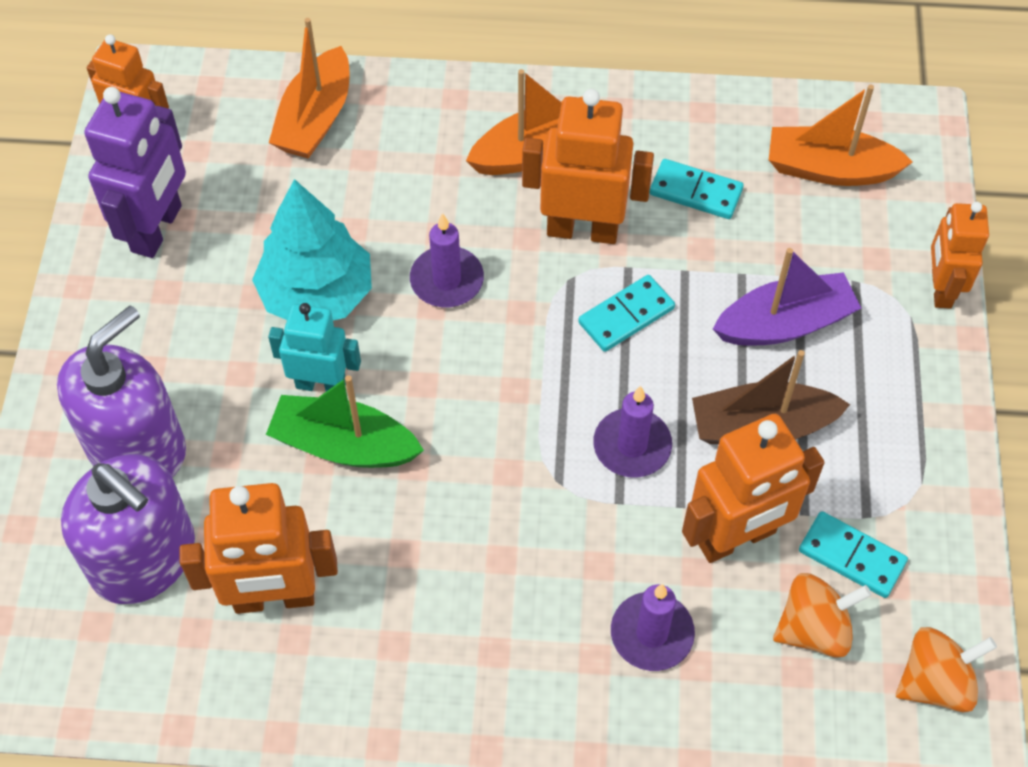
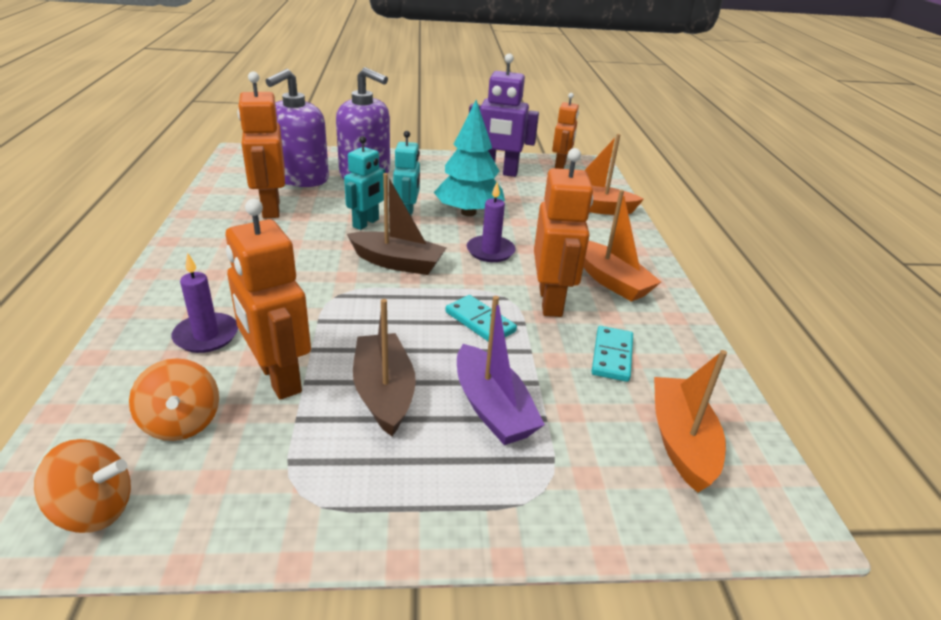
camera: 80 degrees right, 25 degrees down
green boat [266,375,424,468] -> turquoise robot [344,136,386,230]
purple candle [593,386,672,478] -> none
turquoise domino [799,511,908,598] -> none
orange spinning top [896,627,997,712] -> orange spinning top turned 60 degrees counterclockwise [34,439,131,533]
orange robot [931,202,989,308] -> none
none -> brown boat [347,173,446,275]

